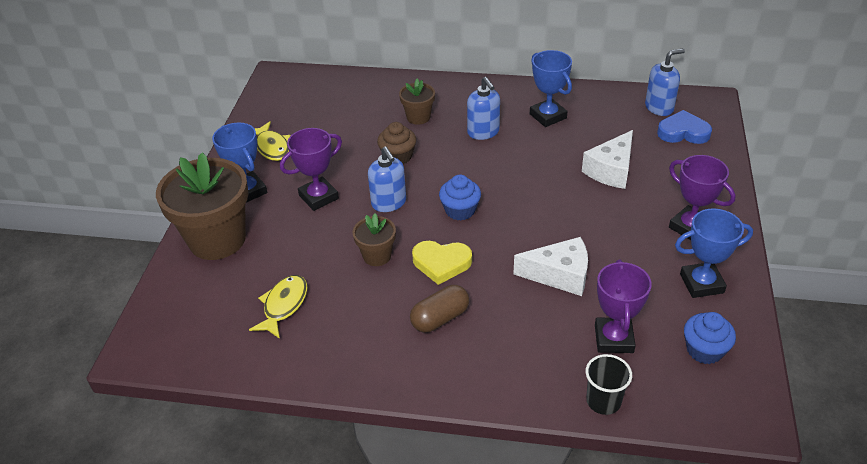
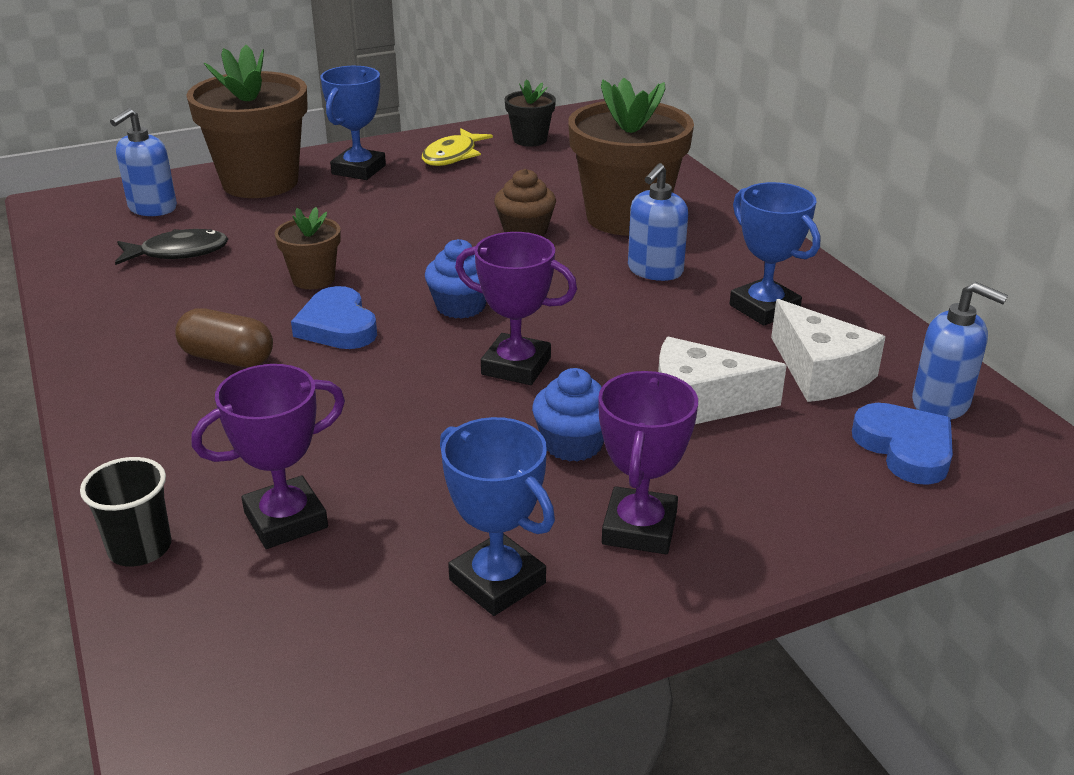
camera: 55 degrees right, 10 degrees down
yellow fish [249,275,307,339] -> black fish [115,229,228,265]
purple trophy [280,128,342,211] -> purple trophy moved to [455,232,577,385]
blue soap dispenser [368,147,406,212] -> blue soap dispenser moved to [110,108,177,216]
brown flower pot [399,79,435,125] -> brown flower pot [568,78,694,235], size x2.07
yellow heart [412,241,472,285] -> blue heart [291,286,377,349]
white cheese [513,237,588,296] -> white cheese moved to [771,299,886,402]
blue trophy [530,50,572,127] -> blue trophy turned 60 degrees counterclockwise [729,182,820,326]
blue cupcake [684,312,736,364] -> blue cupcake moved to [532,368,604,462]
none -> black flower pot [505,79,556,146]

